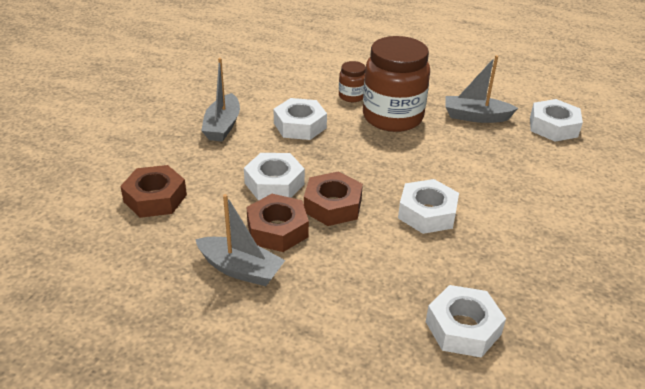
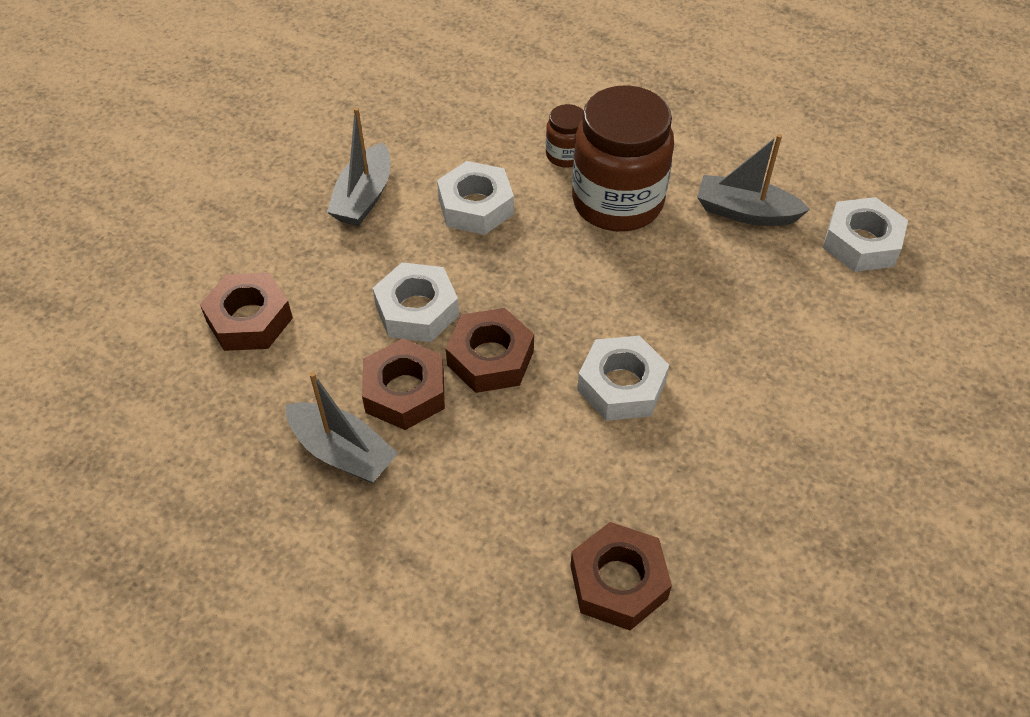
camera: 10 degrees right, 15 degrees up
white nut [426,285,506,358] -> brown nut [570,522,672,630]

